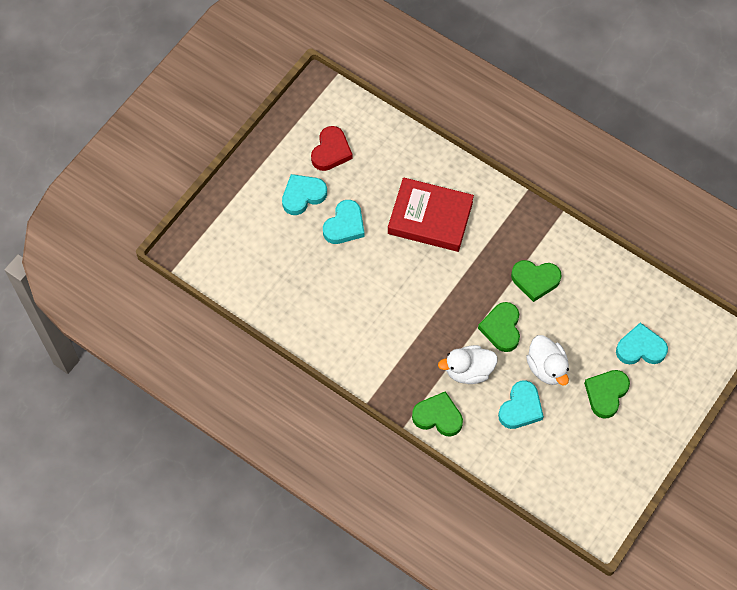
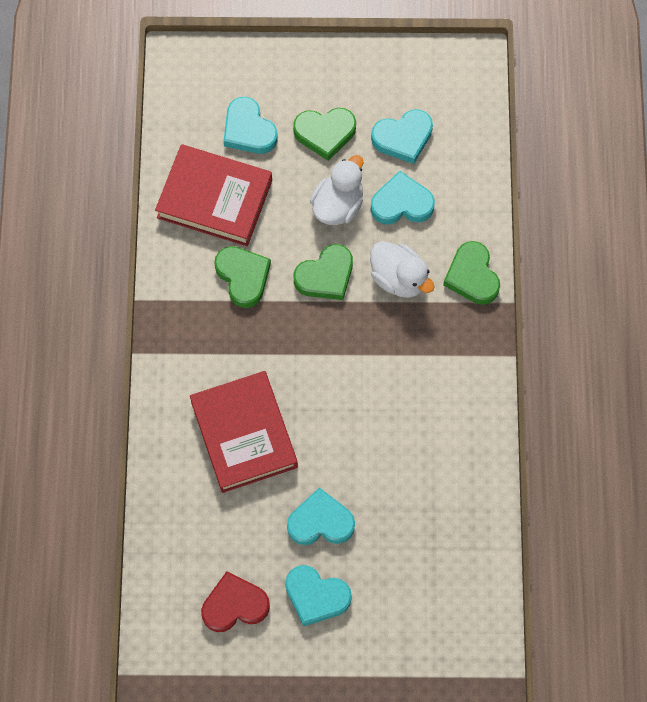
camera: 125 degrees left, 5 degrees up
none -> red book [155,144,272,246]
none -> turquoise heart [371,109,433,164]

